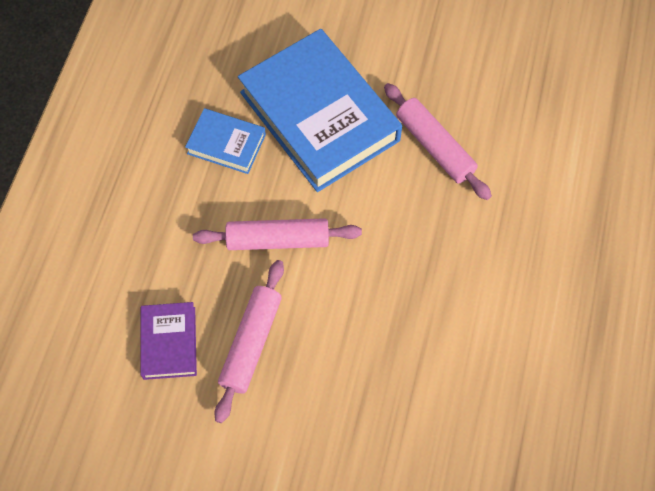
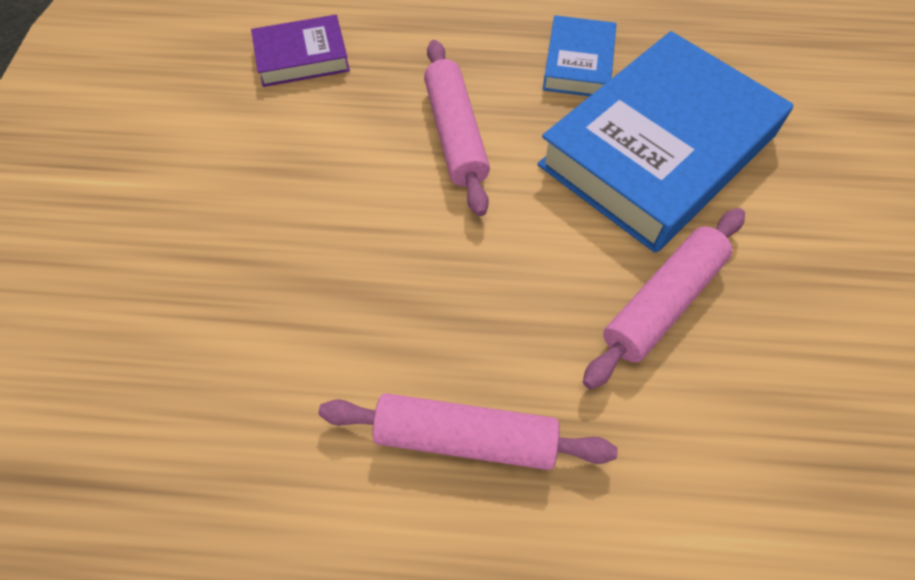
camera: 80 degrees right, 5 degrees down
pink rolling pin [214,260,284,423] -> pink rolling pin moved to [319,393,618,470]

